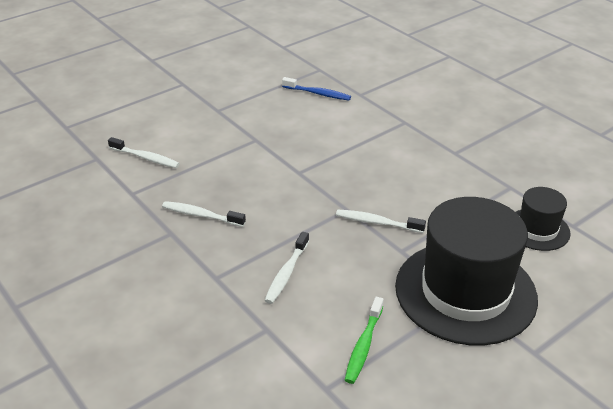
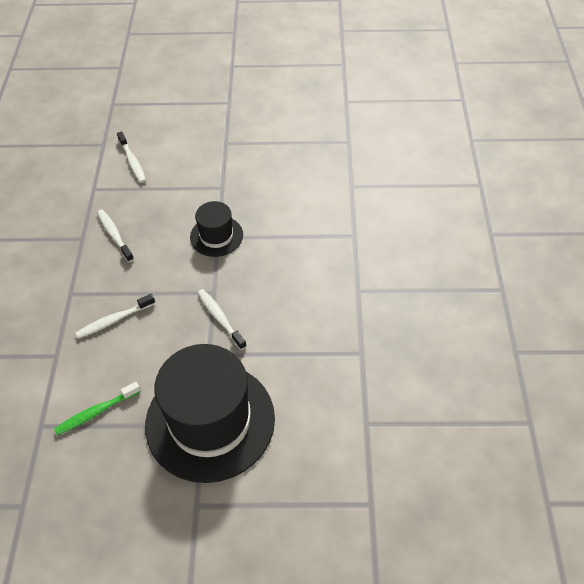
camera: 40 degrees right, 15 degrees up
blue toothbrush [282,77,351,100] -> none
black hat [516,187,571,251] -> black hat moved to [190,201,243,257]

